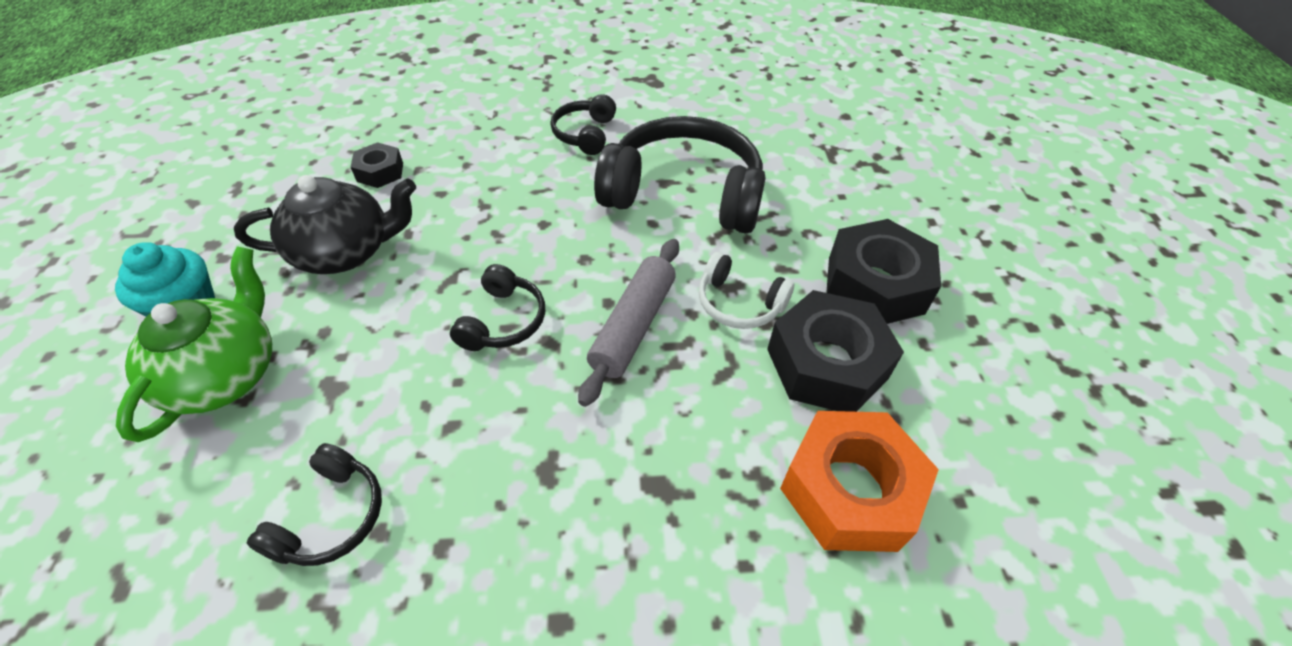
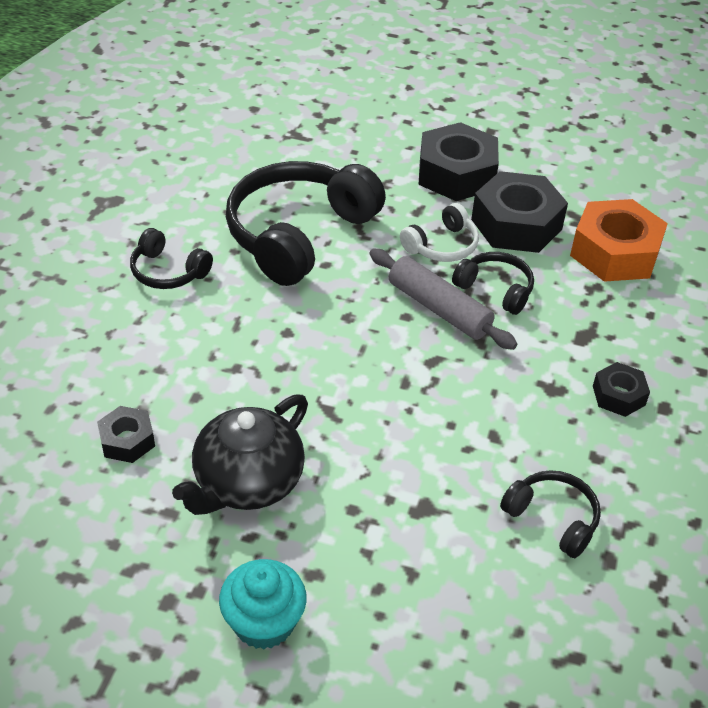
camera: 70 degrees left, 5 degrees down
green teapot [116,247,272,442] -> none
black teapot [234,175,416,274] -> black teapot turned 150 degrees counterclockwise [172,394,308,515]
black headphones [450,264,545,351] -> black headphones moved to [452,252,534,315]
none -> black nut [593,362,650,417]

